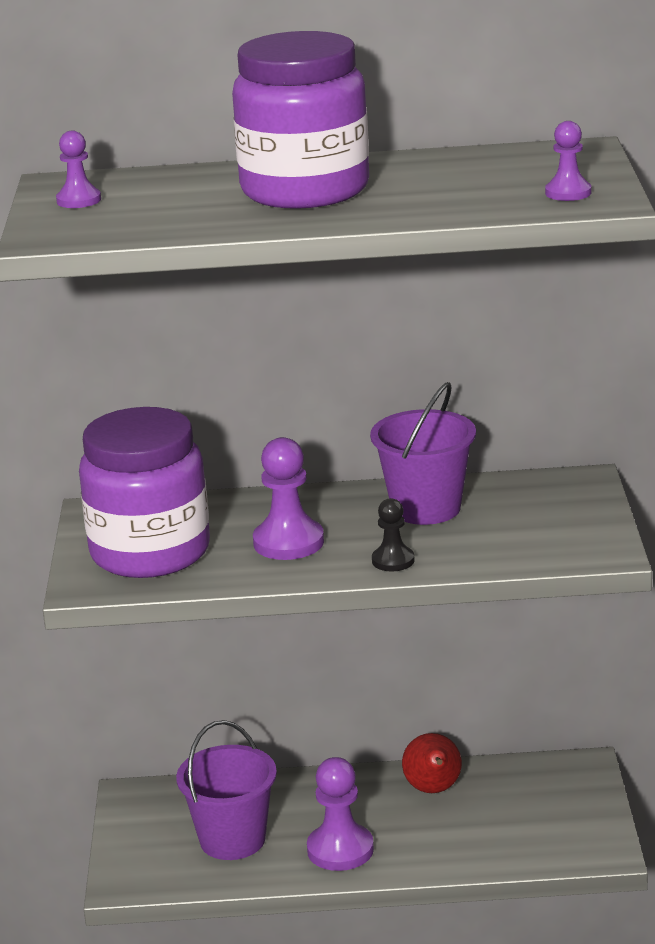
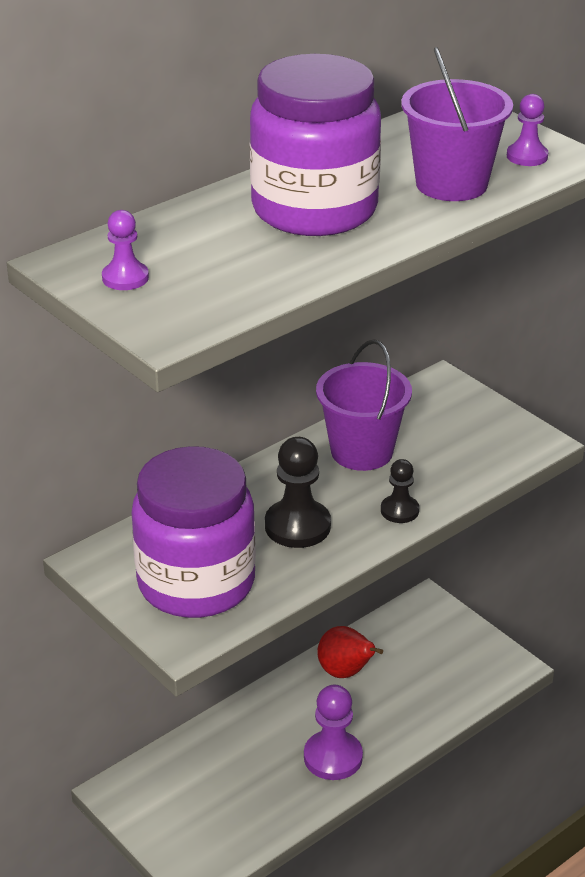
camera: 40 degrees left, 10 degrees up
purple bucket [176,720,277,860] -> purple bucket moved to [401,47,513,201]
purple pawn [253,437,324,560] -> black pawn [265,437,331,548]

